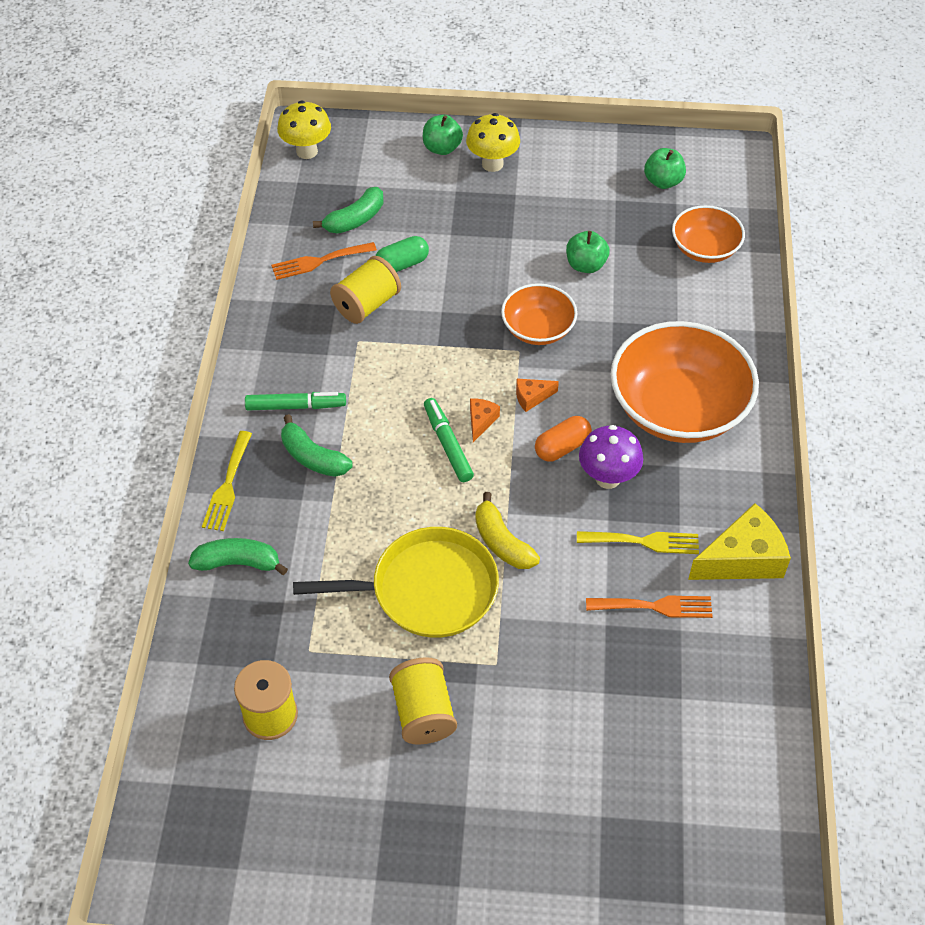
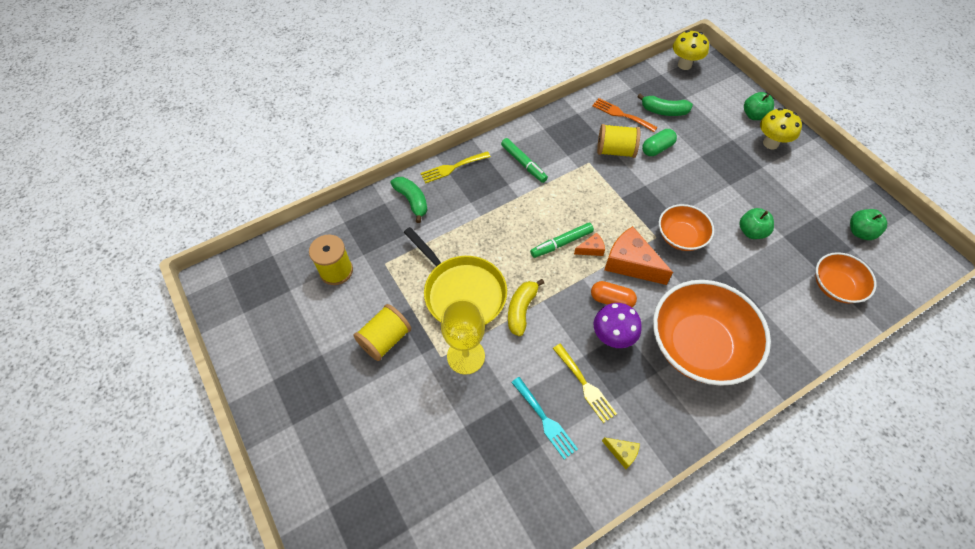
camera: 55 degrees right, 5 degrees up
green banana [281,414,352,477] -> none
green capsule [375,236,429,272] -> green capsule turned 60 degrees counterclockwise [642,129,677,156]
green marker [424,398,474,482] -> green marker turned 150 degrees counterclockwise [530,223,594,258]
orange cheese [516,378,559,412] -> orange cheese [604,226,673,285], size x2.09
orange fork [586,596,713,618] -> turquoise fork [511,377,578,460]
yellow cheese [688,503,791,580] -> yellow cheese [602,437,640,469], size x0.48
none -> yellow goblet [441,299,485,375]

